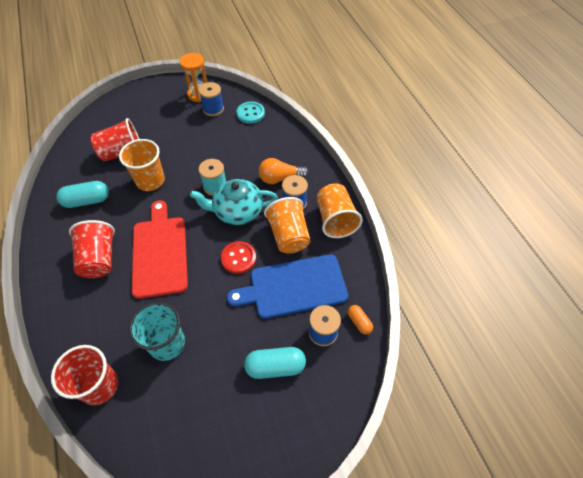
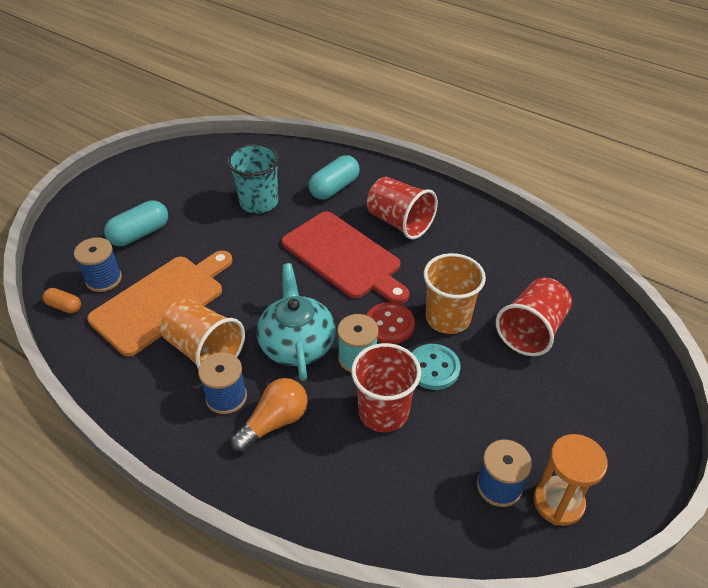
camera: 145 degrees right, 10 degrees down
red cup [51,345,118,405] -> red cup moved to [351,343,421,432]
turquoise capsule [56,181,109,208] -> turquoise capsule moved to [309,155,360,200]
turquoise teapot [190,179,278,225] -> turquoise teapot turned 60 degrees counterclockwise [257,263,336,381]
red button [221,241,256,274] -> red button moved to [366,302,415,344]
blue cutting board [227,254,348,319] -> orange cutting board [87,251,233,357]
turquoise button [237,101,265,124] -> turquoise button moved to [412,344,461,390]
orange cup [317,184,363,238] -> none

